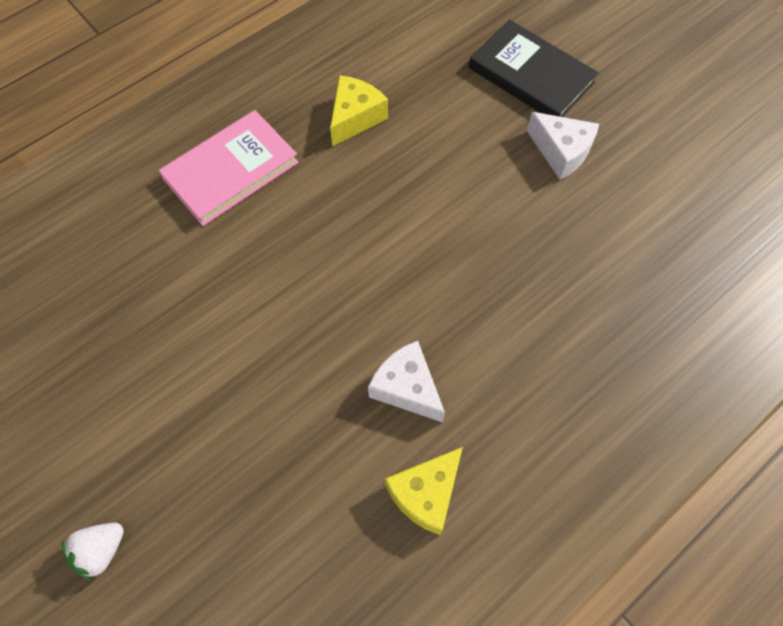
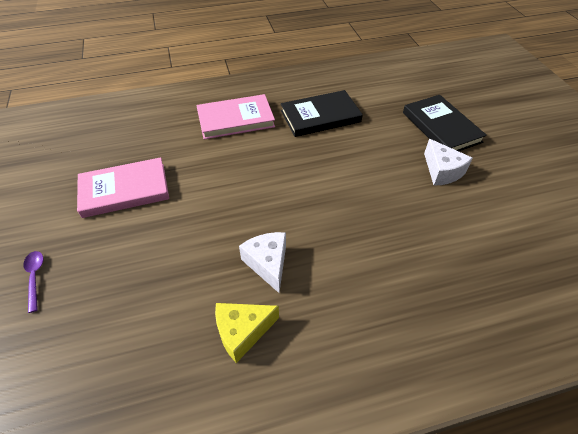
camera: 25 degrees right, 15 degrees down
white strawberry [62,523,124,581] -> purple spoon [23,251,44,313]
yellow cheese [330,75,388,147] -> black book [281,90,363,137]
none -> pink book [77,157,169,218]

